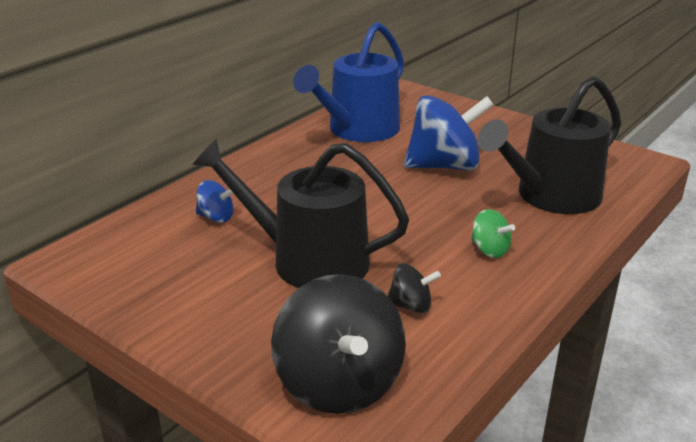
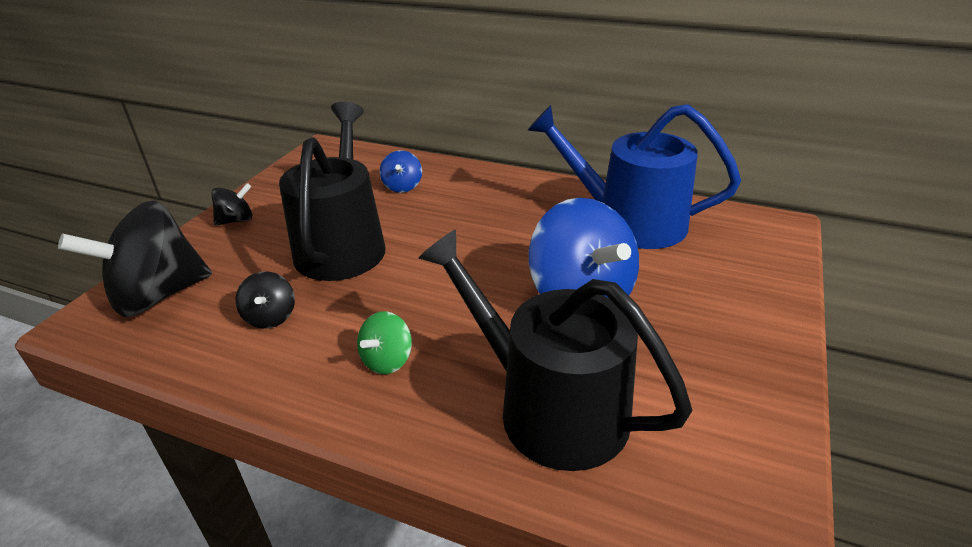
camera: 75 degrees right, 5 degrees up
none -> black spinning top [211,183,252,225]

